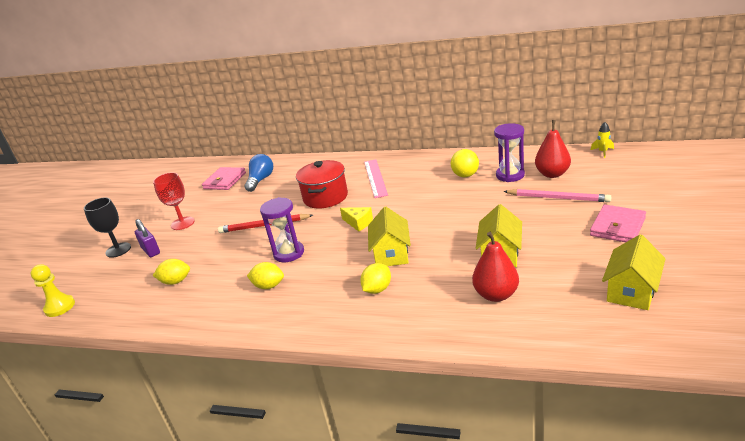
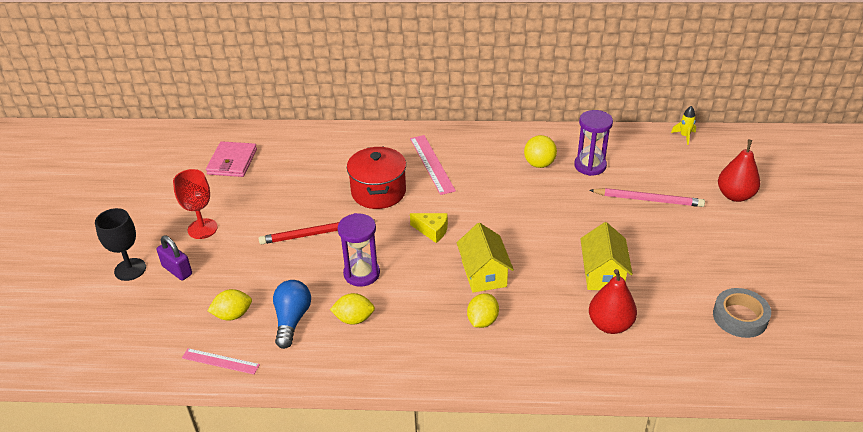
camera: 15 degrees left, 10 degrees up
yellow pawn [31,264,75,317] -> none
blue light bulb [244,154,273,192] -> blue light bulb moved to [273,280,311,349]
red pear [535,120,571,178] -> red pear moved to [718,140,760,202]
pink wallet [590,205,646,242] -> none
yellow house [602,234,666,310] -> grey tape [713,288,771,338]
none -> pink ruler [182,348,260,374]

